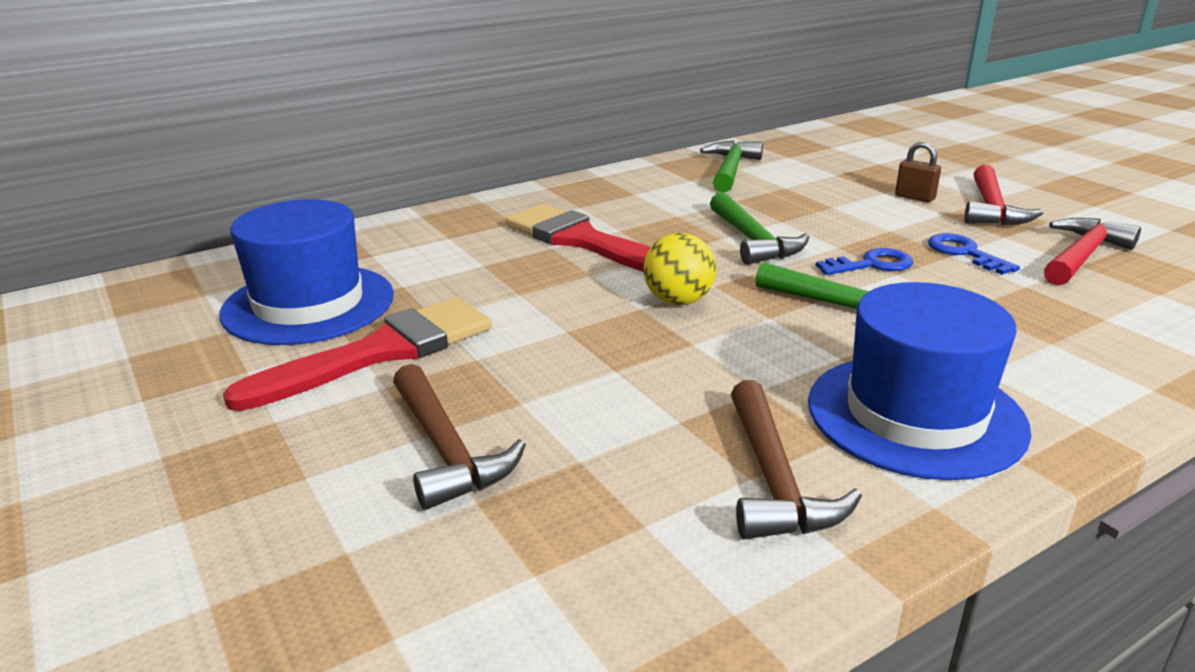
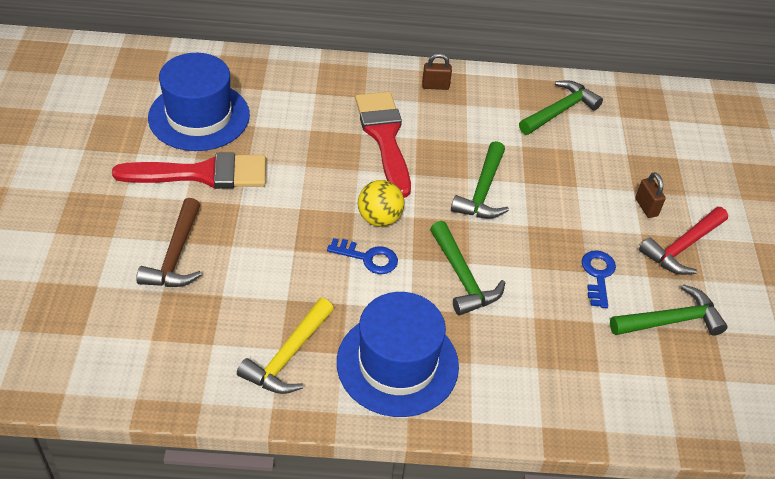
camera: 30 degrees right, 20 degrees up
brown hammer [731,380,862,539] -> yellow hammer [237,298,334,394]
blue key [816,248,913,275] -> blue key moved to [327,238,398,274]
red hammer [1044,218,1141,286] -> green hammer [610,284,728,336]
none -> brown padlock [422,53,452,90]

